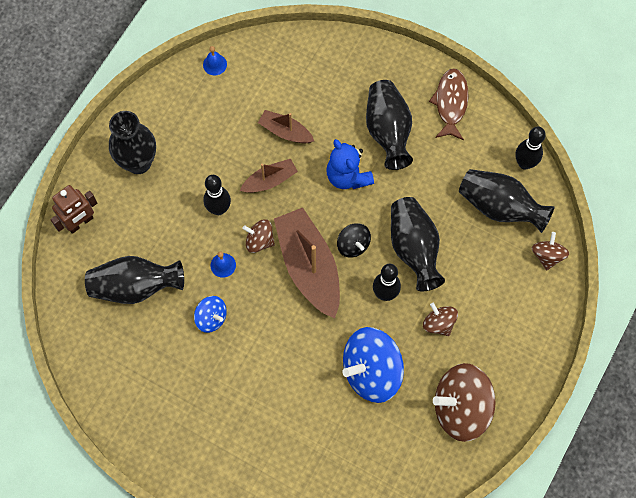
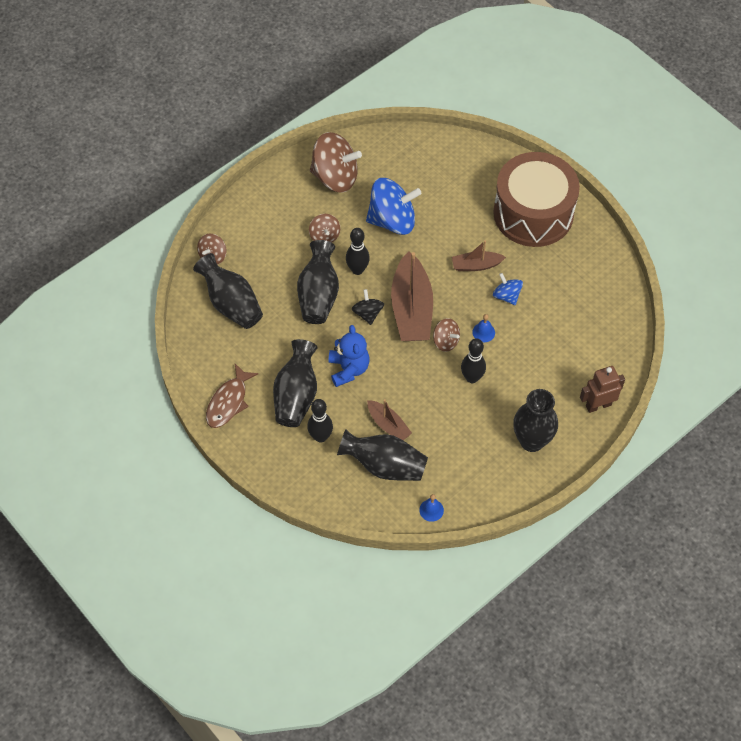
camera: 160 degrees left, 10 degrees down
black vase [85,256,184,304] -> black vase moved to [337,429,428,481]
brown boat [240,159,298,193] -> brown boat moved to [452,240,506,271]
black bowling pin [515,127,546,170] -> black bowling pin moved to [307,399,333,443]
none -> brown drum [493,152,580,247]

